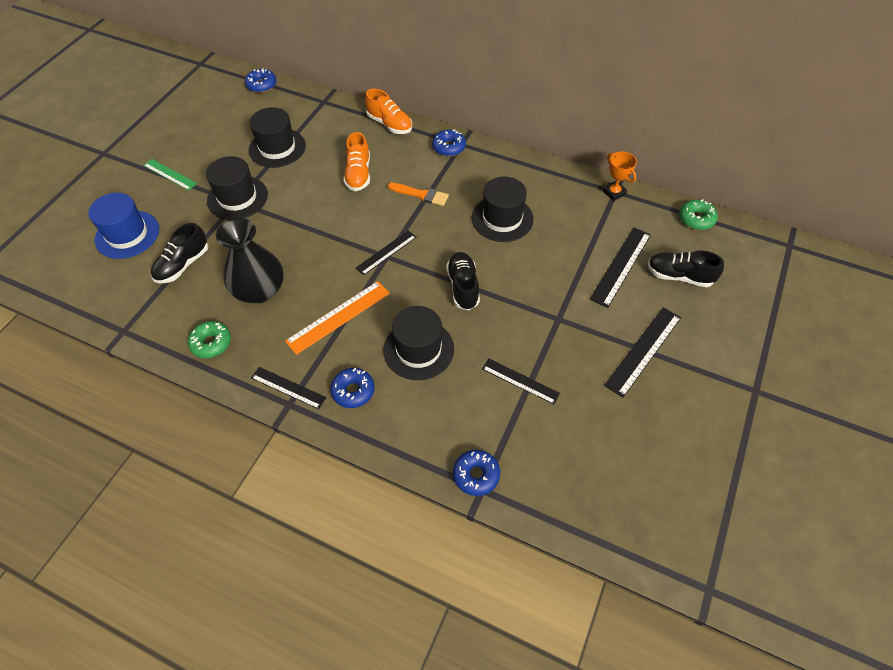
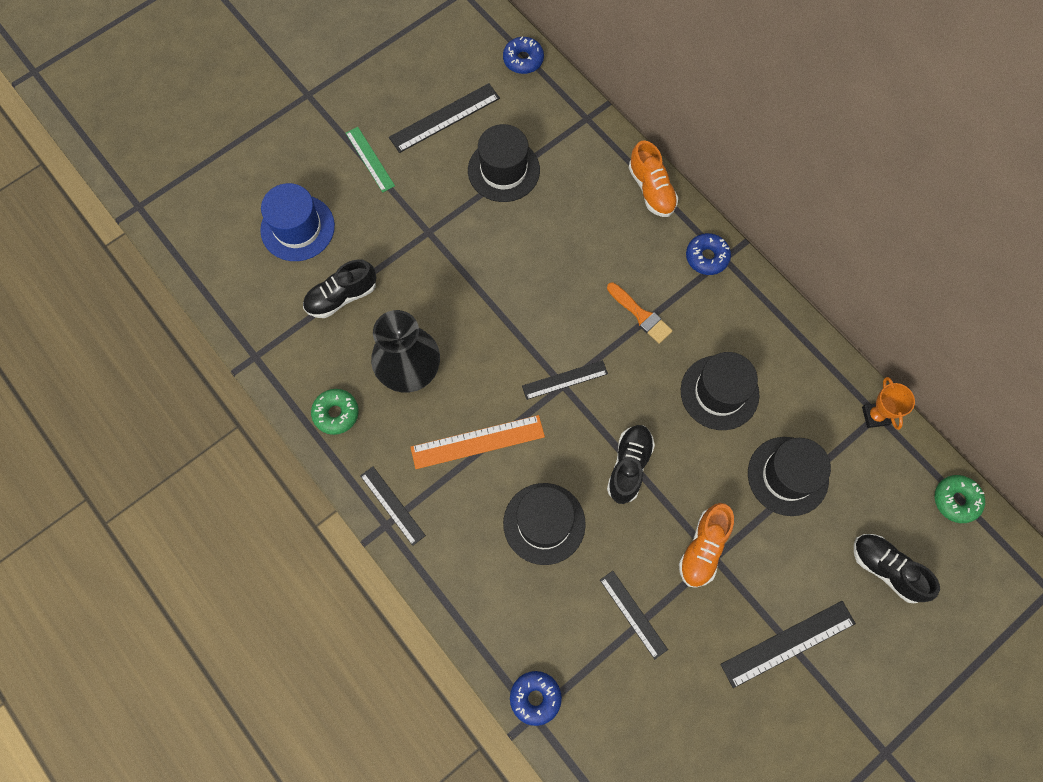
camera: 25 degrees right, 15 degrees up
black hat [206,156,268,220] -> black hat moved to [748,437,831,516]
blue donut [330,368,374,408] -> none
orange shoe [343,132,370,191] -> orange shoe moved to [679,503,734,588]
black ruler [589,227,651,308] -> black ruler moved to [389,83,500,153]

